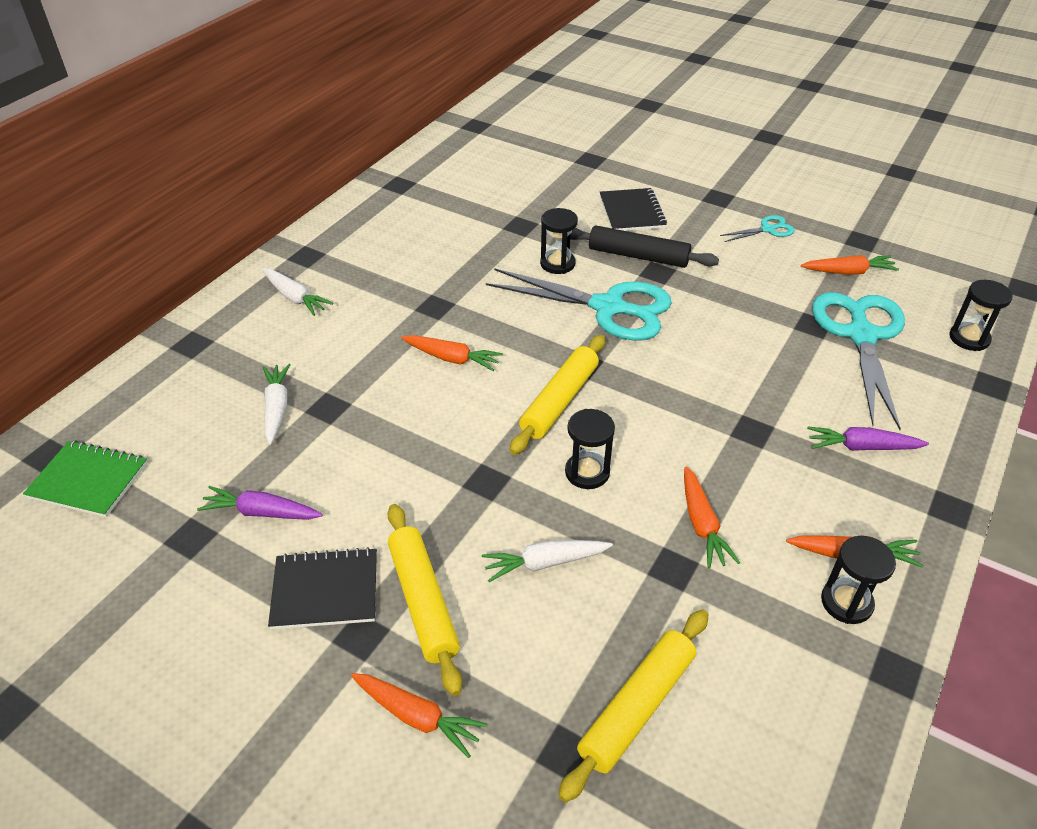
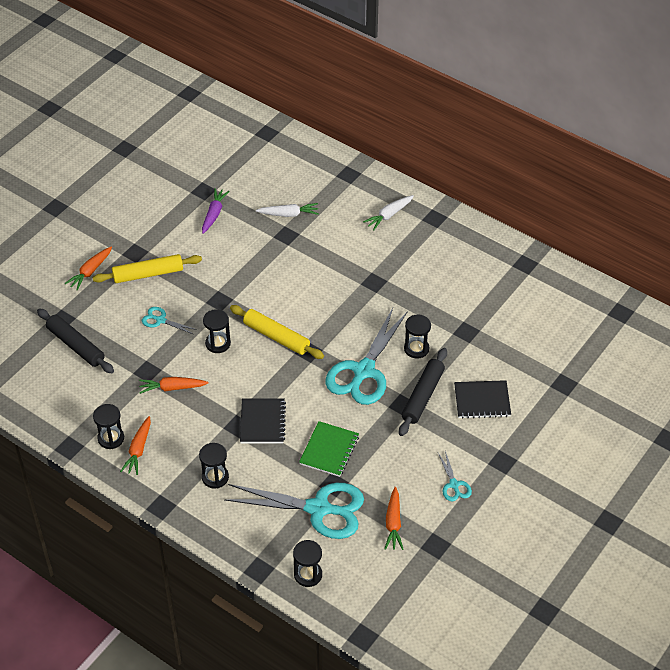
camera: 95 degrees right, 5 degrees up
green notebook [23,440,148,517] -> green notebook moved to [299,421,359,477]
black notebook [268,547,377,629] -> black notebook moved to [240,398,286,443]
orange carrot [401,335,503,371] -> none
white carrot [482,540,613,582] -> turquoise scissors [142,307,197,334]
yellow rolling pin [558,609,709,802] -> black rolling pin [37,308,114,373]
purple carrot [807,426,929,451] -> black hourglass [199,443,229,489]

